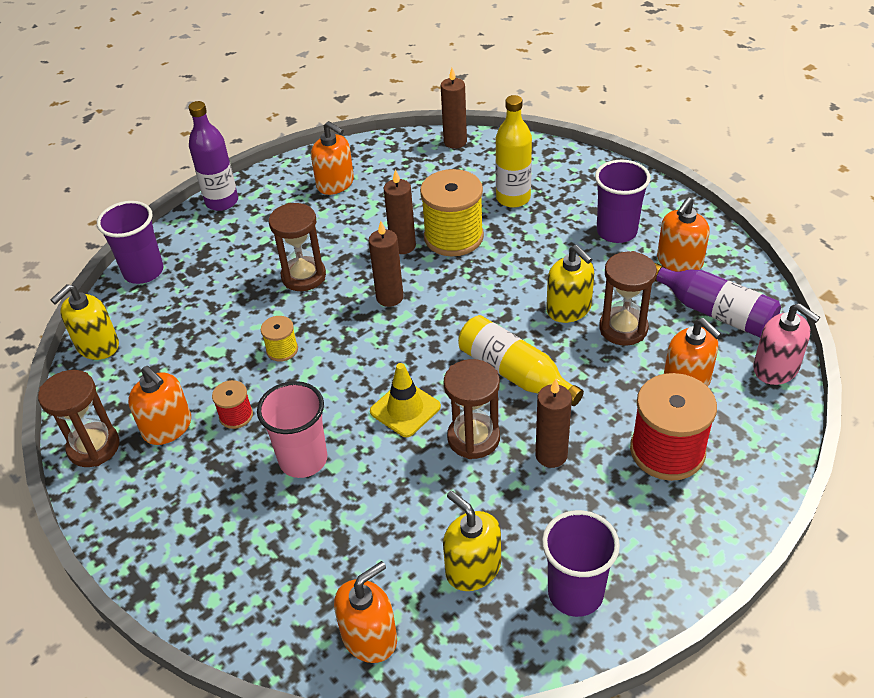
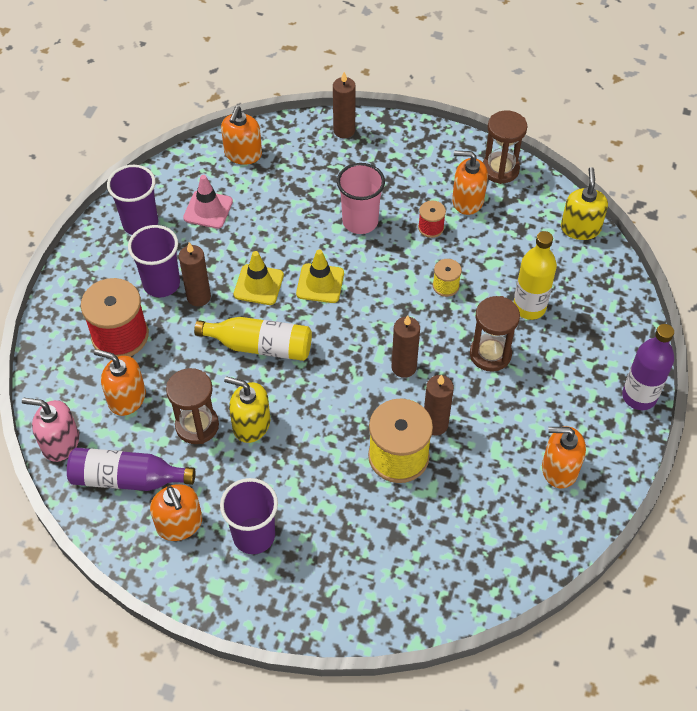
camera: 145 degrees right, 10 degrees up
purple cup [97,201,163,284] -> purple cup moved to [128,225,180,297]
brown candle [441,68,467,149] -> brown candle moved to [333,72,356,138]
yellow soap dispenser [443,491,501,591] -> pink traffic cone [183,175,233,229]
brown hourglass [444,359,500,459] -> yellow traffic cone [234,251,284,305]
yellow bottle [496,95,532,208] -> yellow bottle moved to [514,231,557,320]
orange soap dispenser [657,197,710,272] -> orange soap dispenser turned 150 degrees clockwise [150,484,202,541]

